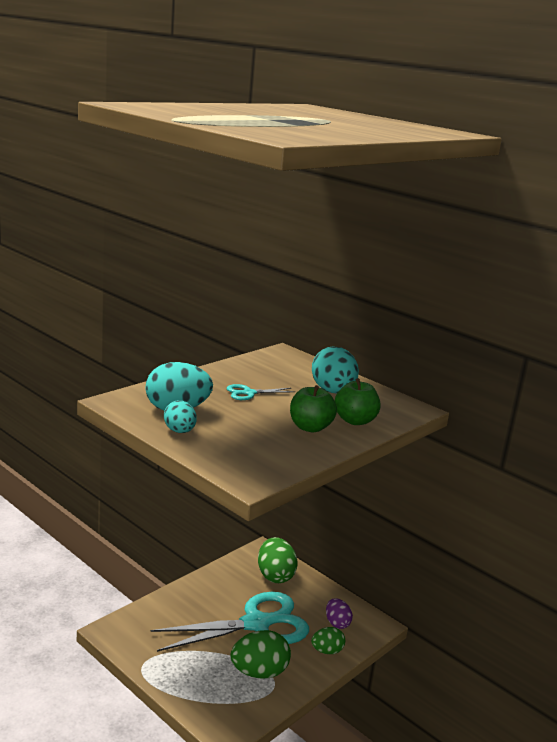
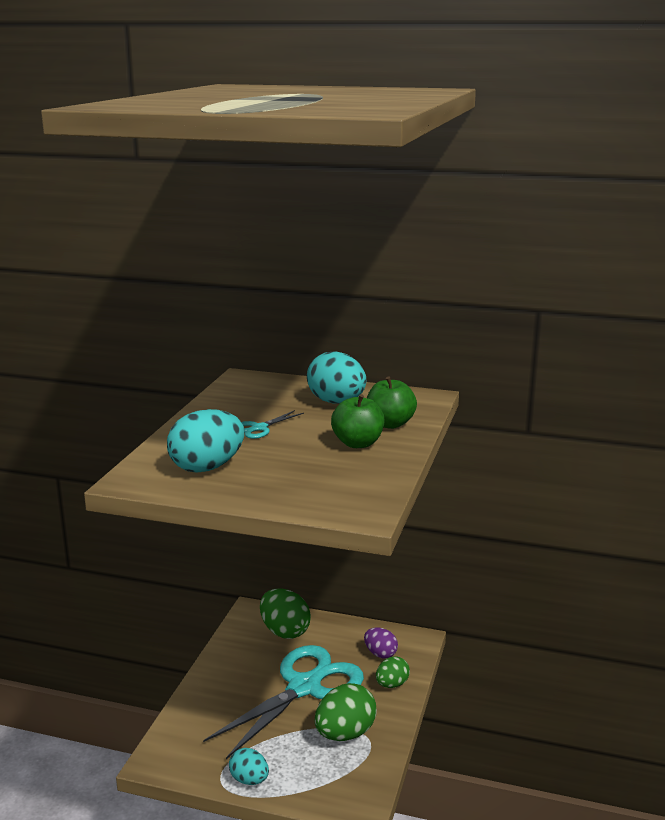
camera: 25 degrees left, 0 degrees up
turquoise egg [164,400,197,433] -> turquoise egg moved to [229,748,269,785]

